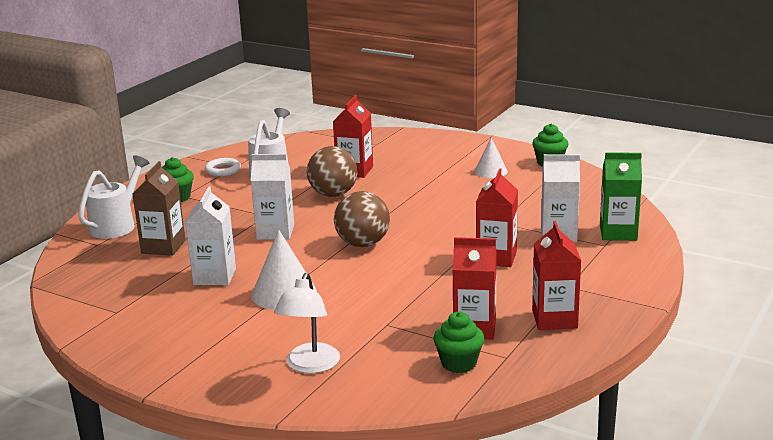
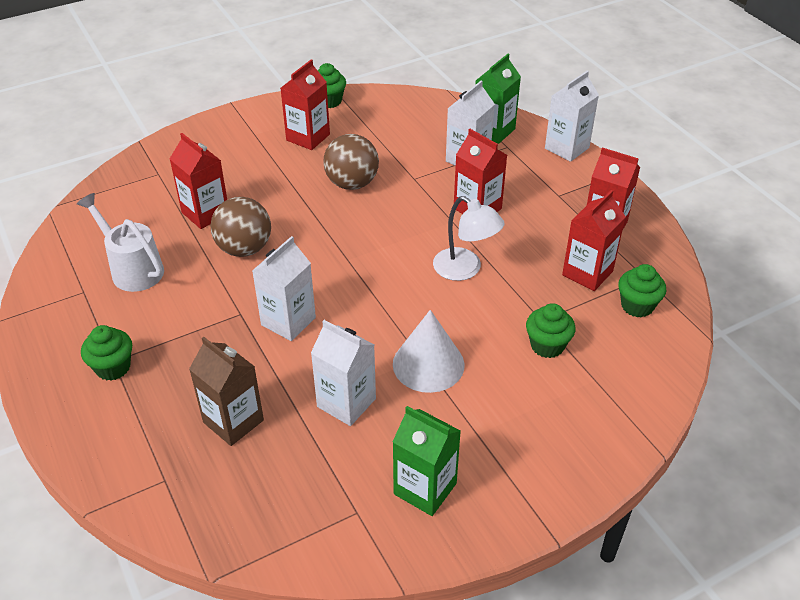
camera: 60 degrees left, 20 degrees up
white watering can [78,156,149,239] -> none
white ring [205,158,241,177] -> none
white lamp [274,273,340,373] -> white lamp moved to [433,196,505,281]
brown ball [334,191,390,247] -> brown ball moved to [323,134,379,190]
white cone [474,138,508,178] -> red carton [281,59,330,150]
none -> green carton [393,406,461,516]
none -> green cupcake [526,303,576,358]
none -> white carton [545,71,599,162]

